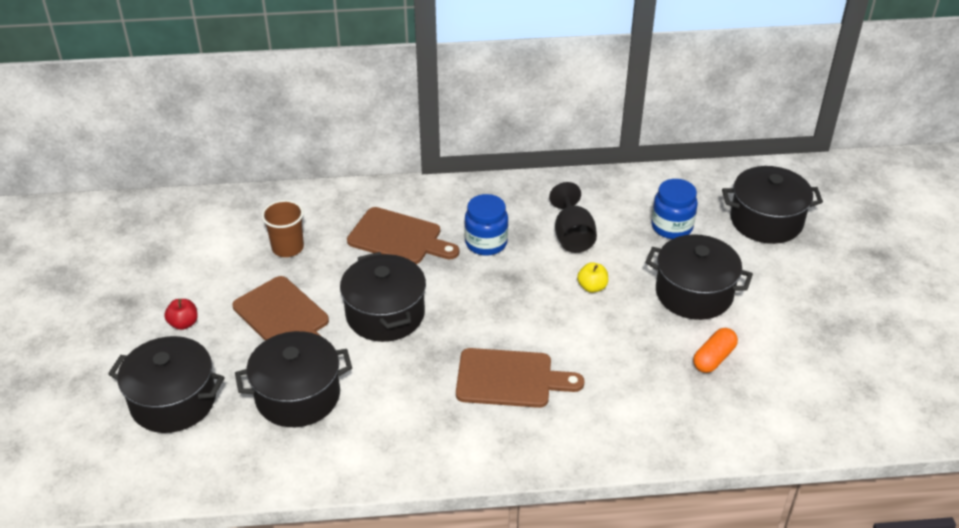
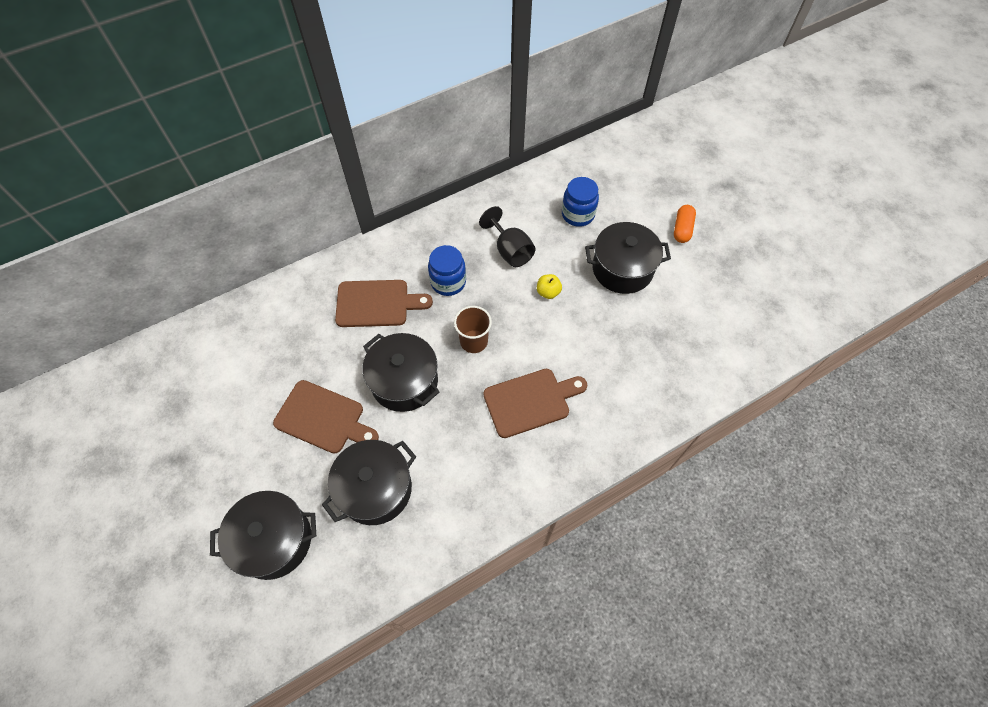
camera: 25 degrees left, 20 degrees up
red apple [164,299,198,330] -> none
brown cup [261,200,304,257] -> brown cup moved to [454,306,492,353]
orange capsule [693,328,738,373] -> orange capsule moved to [674,205,696,243]
black pot [722,166,823,244] -> none

